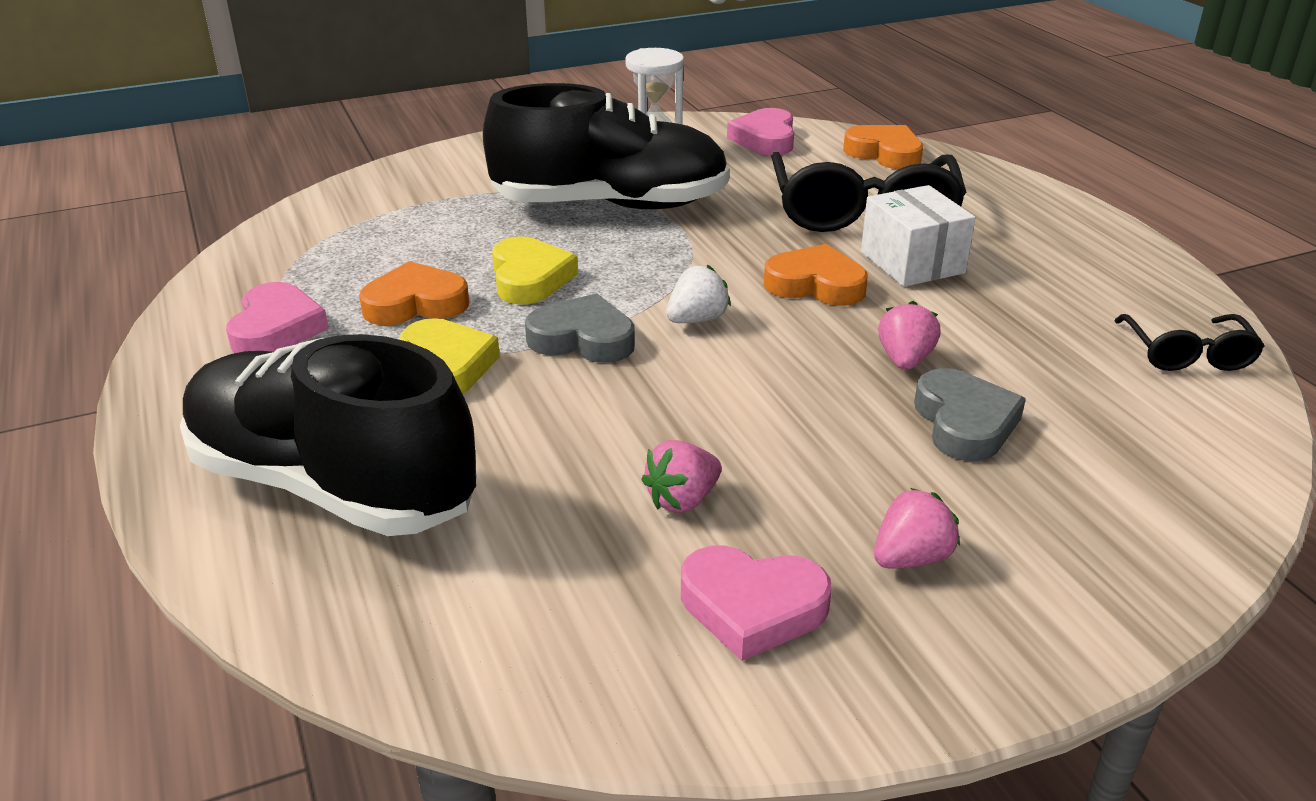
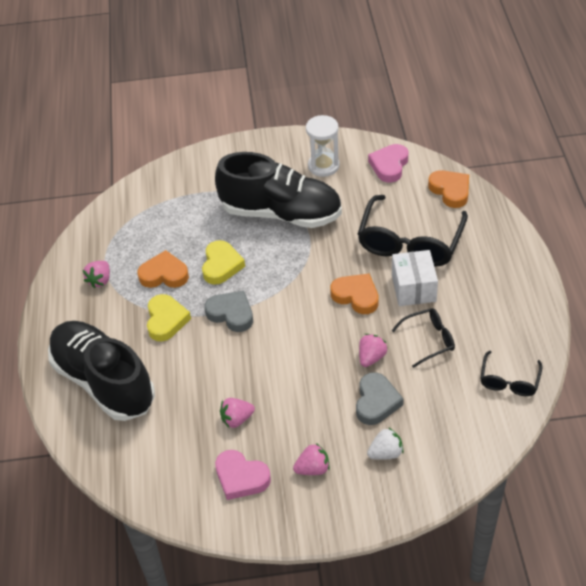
camera: 20 degrees right, 15 degrees up
pink heart [226,282,329,353] -> pink strawberry [83,261,110,288]
white strawberry [666,265,731,323] -> white strawberry moved to [367,427,404,460]
none -> black glasses [391,308,455,368]

